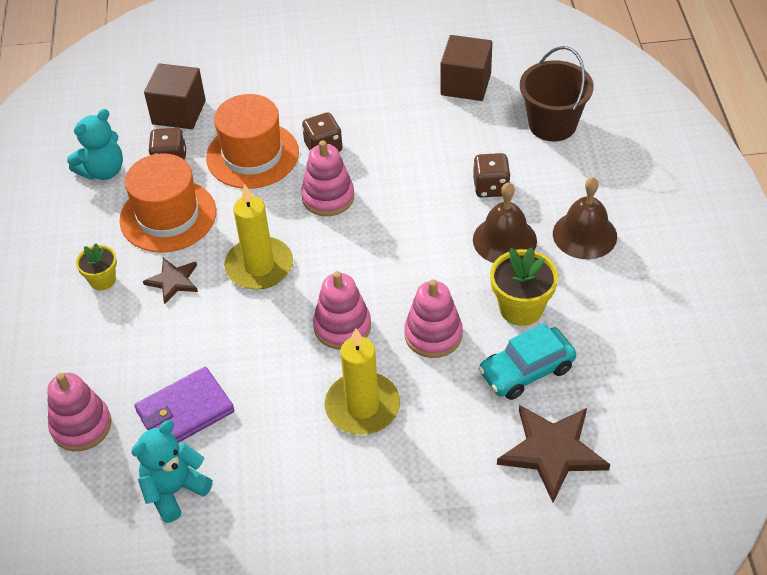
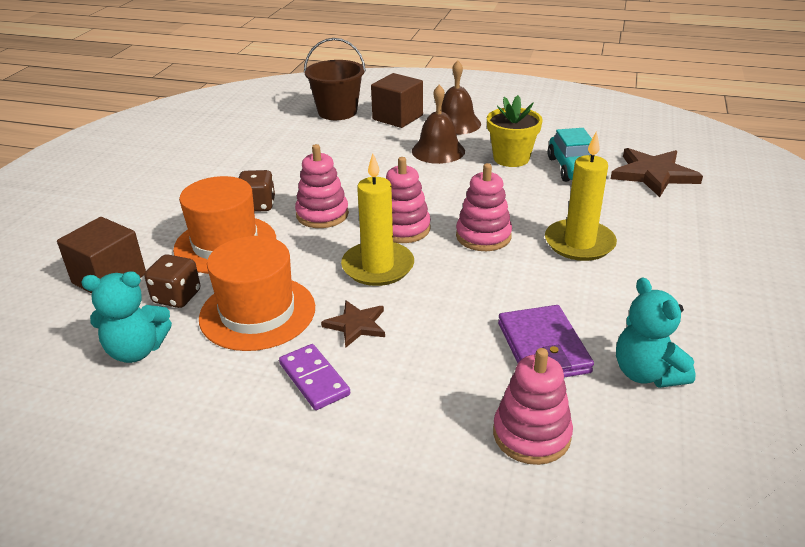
camera: 70 degrees left, 15 degrees down
turquoise teddy bear [67,109,123,180] -> turquoise teddy bear turned 105 degrees clockwise [81,271,172,363]
yellow flower pot [76,243,117,290] -> purple domino [279,344,350,410]
pink stacking toy [404,279,463,358] -> pink stacking toy moved to [386,157,431,243]
brown cube [441,35,492,101] -> brown cube moved to [371,73,423,128]
brown dice [473,153,511,198] -> none

